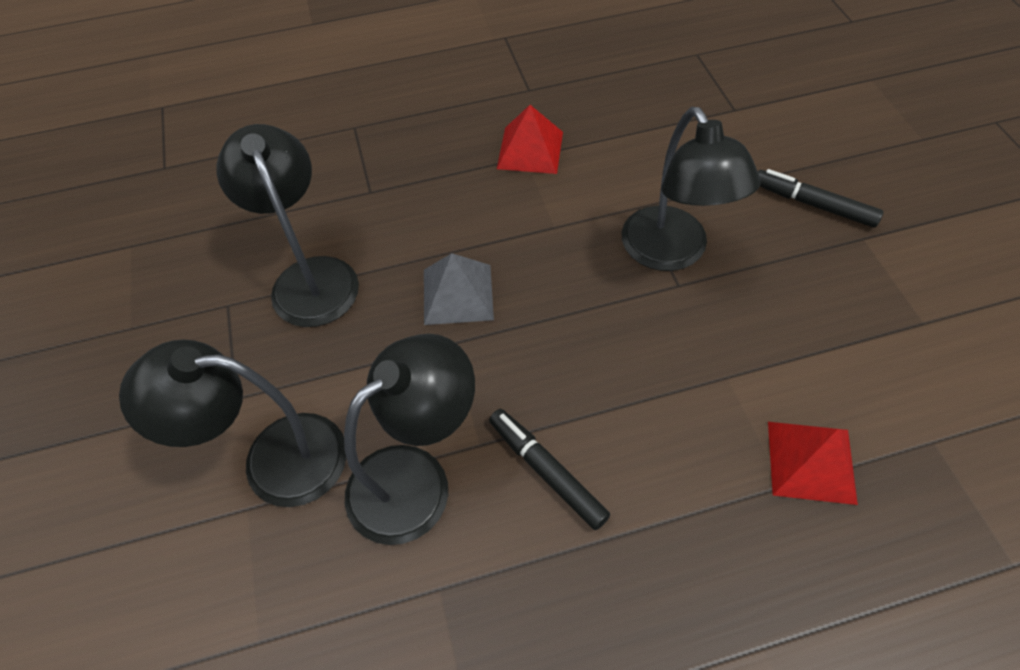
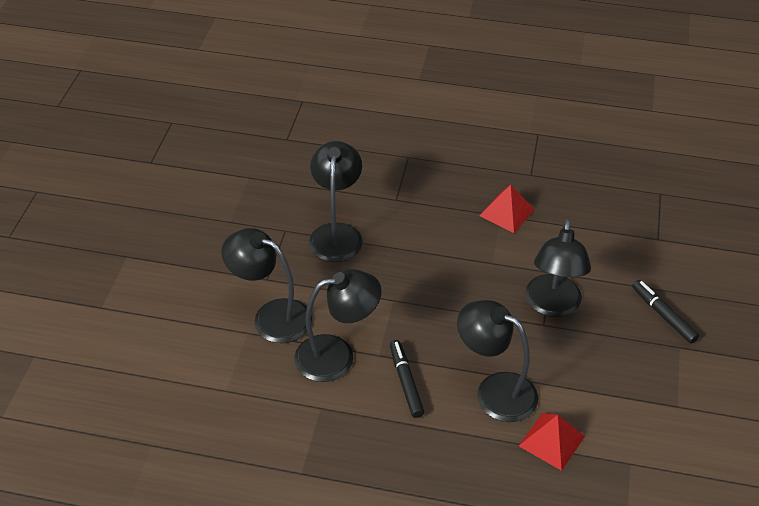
camera: 25 degrees right, 10 degrees down
grey pyramid [424,253,494,325] -> none
none -> black lamp [457,300,538,422]

